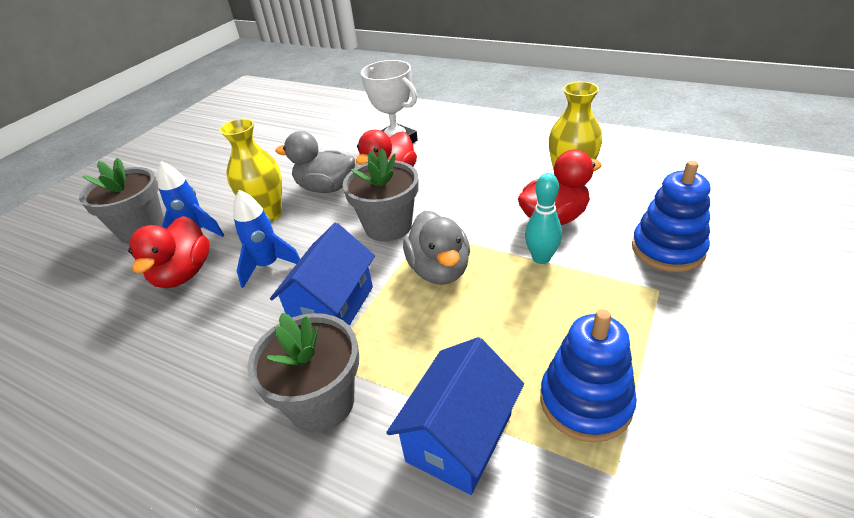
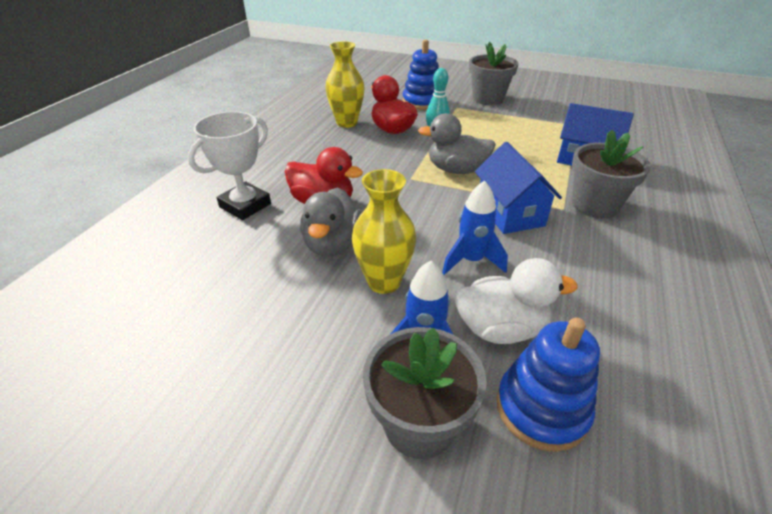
camera: 100 degrees left, 0 degrees up
red duck [128,216,210,288] -> white duck [455,258,578,344]
blue house [270,223,375,326] -> blue house turned 60 degrees clockwise [475,142,562,234]
grey flower pot [343,149,418,242] -> grey flower pot moved to [469,42,518,105]
grey duck [403,211,470,285] -> grey duck turned 150 degrees counterclockwise [418,113,496,174]
blue stacking toy [540,309,637,442] -> blue stacking toy moved to [496,317,600,452]

